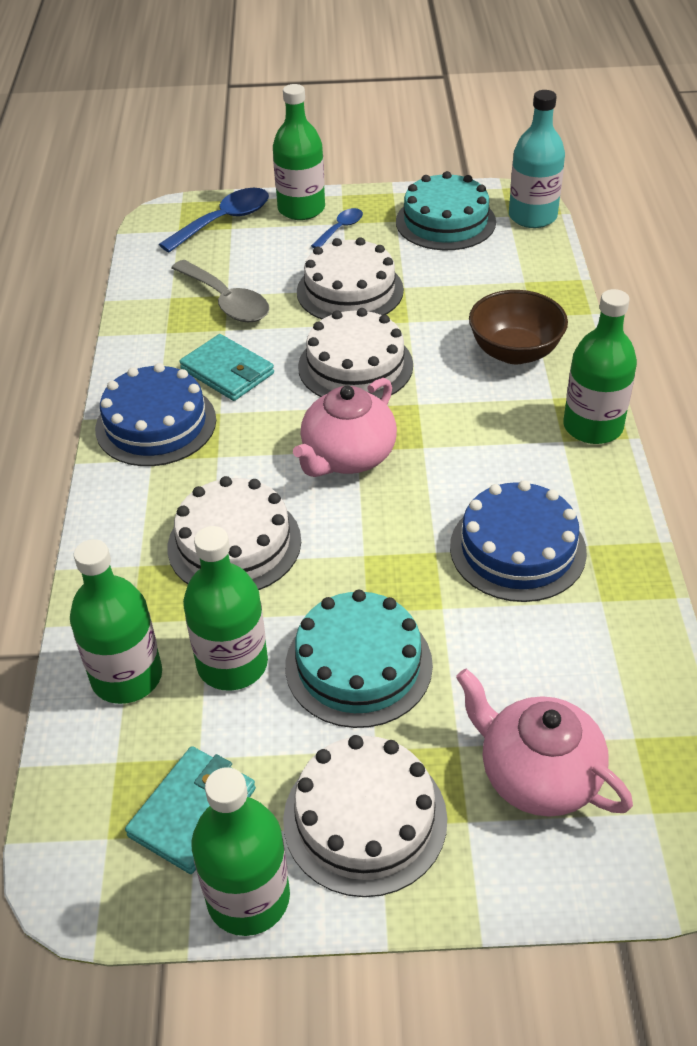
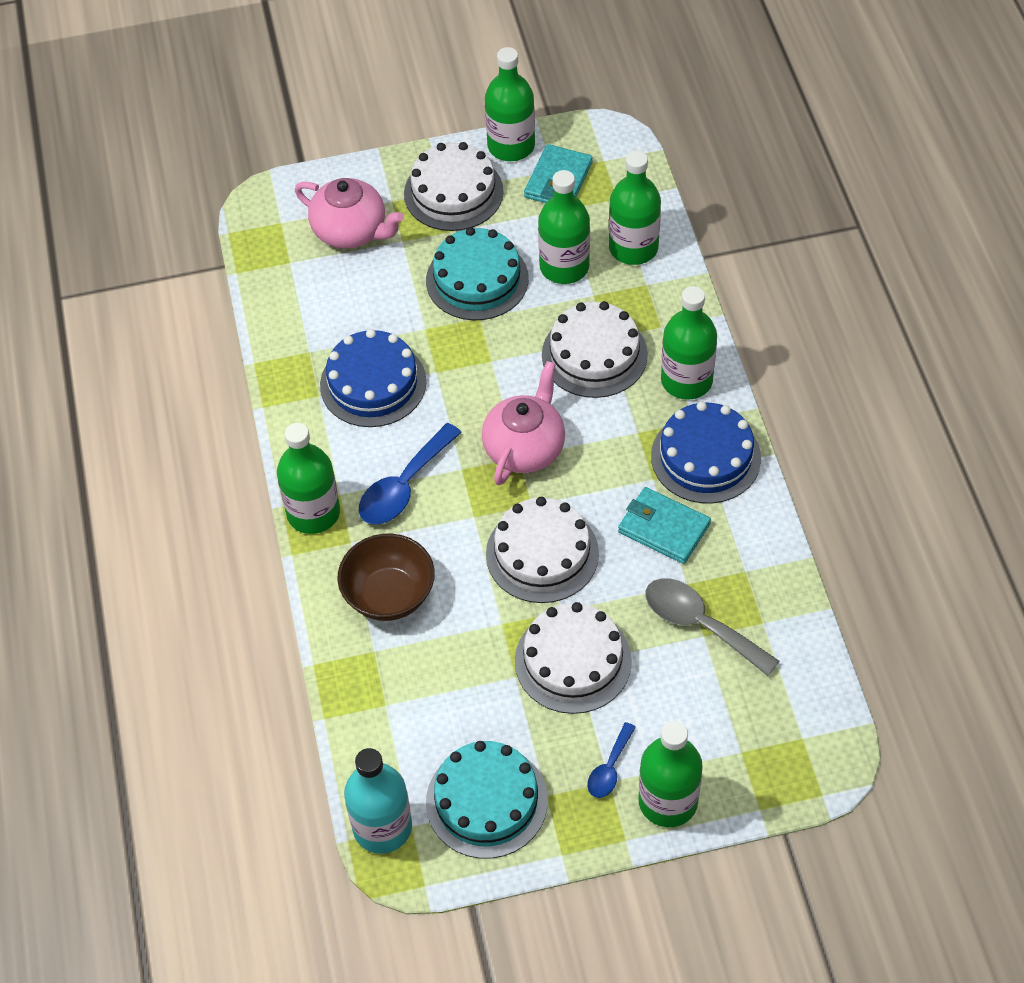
camera: 170 degrees right, 10 degrees up
blue spoon [159,188,269,252] -> blue spoon moved to [359,423,462,524]
none -> green bottle [661,286,717,400]

